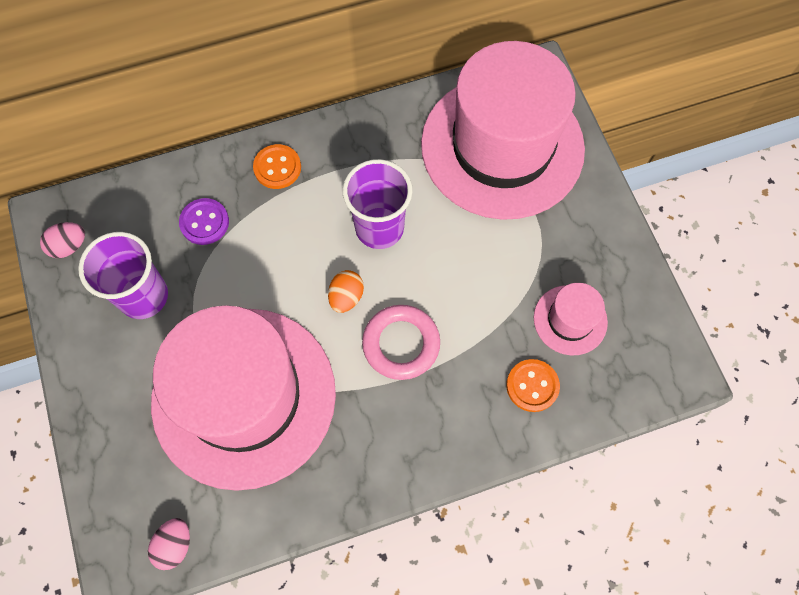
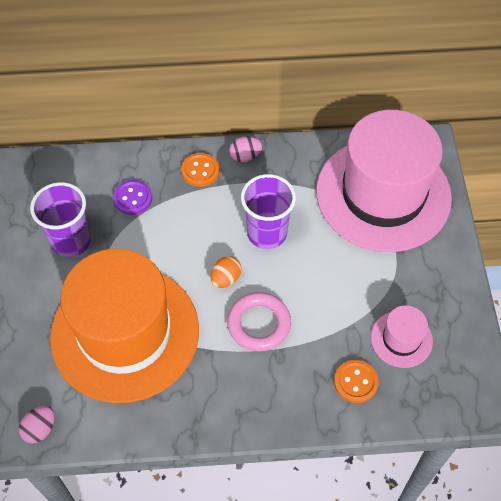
camera: 15 degrees right, 10 degrees down
pink egg [40,222,85,258] -> pink egg moved to [229,136,263,162]
pink hat [151,305,336,491] -> orange hat [50,249,199,403]

